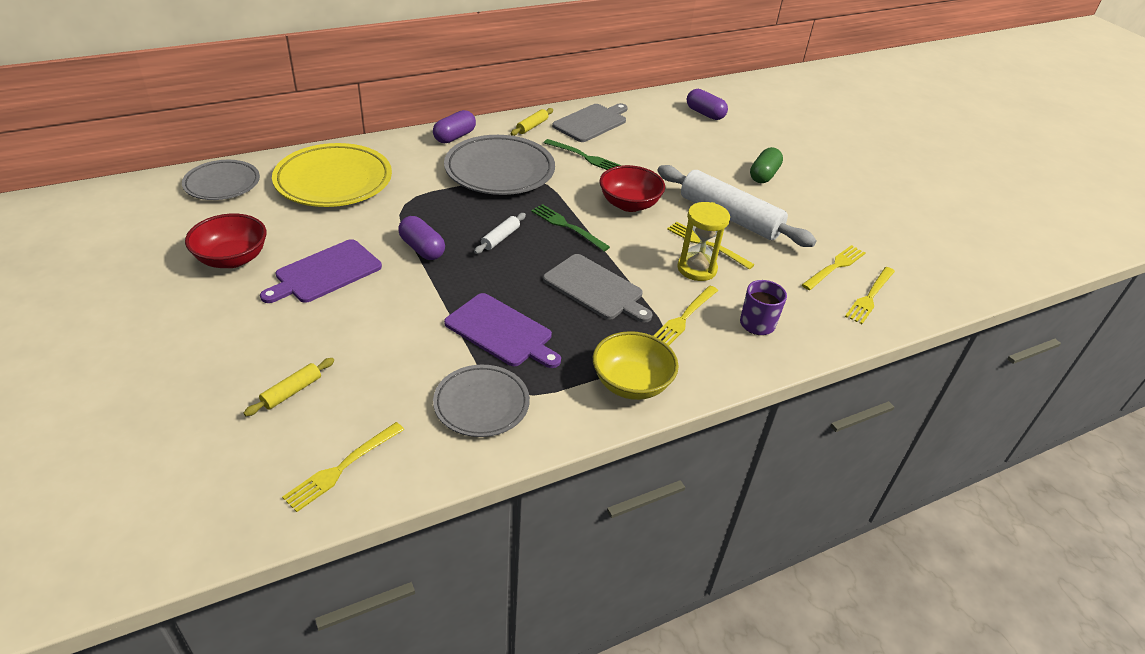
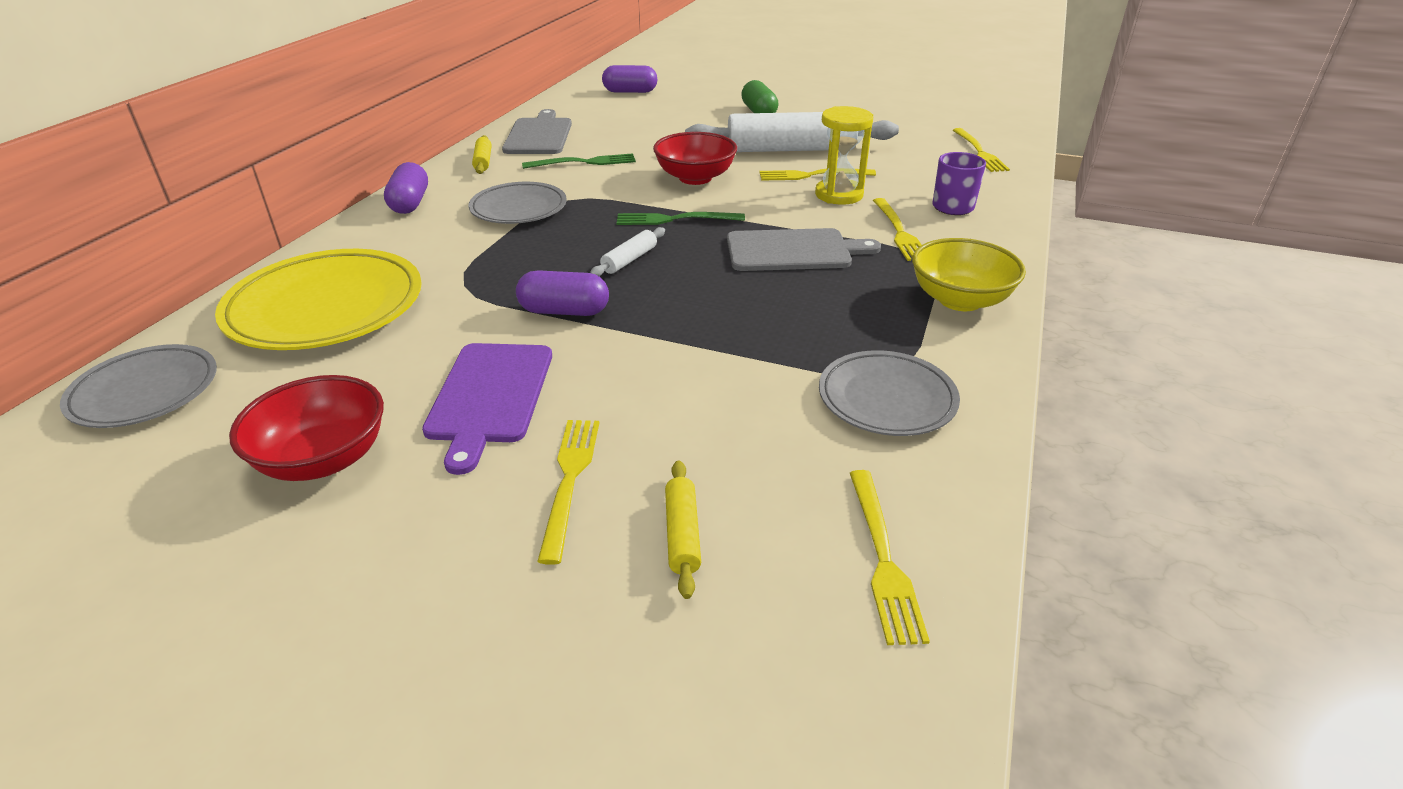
camera: 40 degrees left, 5 degrees down
grey plate [444,135,555,195] -> grey plate [468,182,567,224], size x0.62
purple cutting board [444,293,561,368] -> none
white rolling pin [474,213,526,254] -> white rolling pin turned 45 degrees clockwise [590,227,665,276]
yellow fork [802,245,865,290] -> yellow fork moved to [537,420,599,565]

